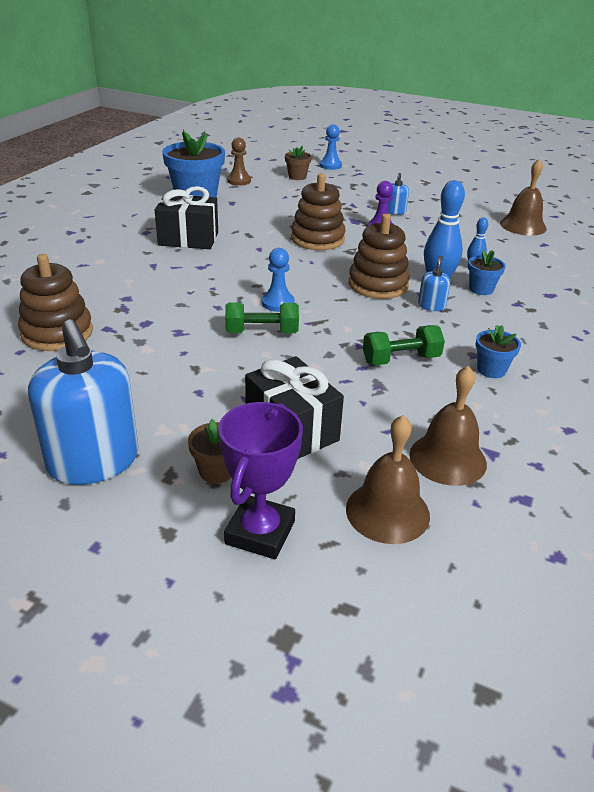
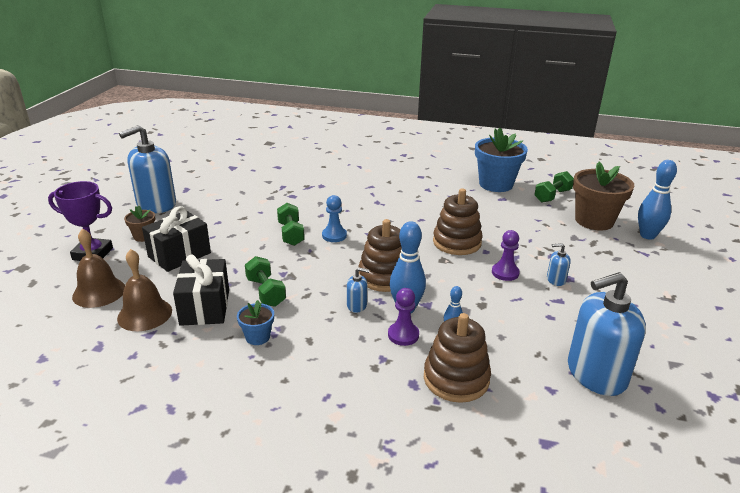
camera: 80 degrees right, 5 degrees down
brown stacking toy [18,254,93,351] -> brown stacking toy moved to [424,313,491,403]
black gift [155,186,218,249] -> black gift moved to [173,254,229,326]
brown pawn [227,137,251,186] -> green dumbbell [534,171,574,203]
brown flower pot [285,146,312,180] -> brown flower pot [573,161,634,231], size x2.07
blue pawn [320,124,342,170] -> blue bowling pin [638,160,677,240]
blue flower pot [468,250,506,295] -> purple pawn [388,288,419,346]
brown bell [500,159,547,236] -> blue soap dispenser [568,272,646,396]

